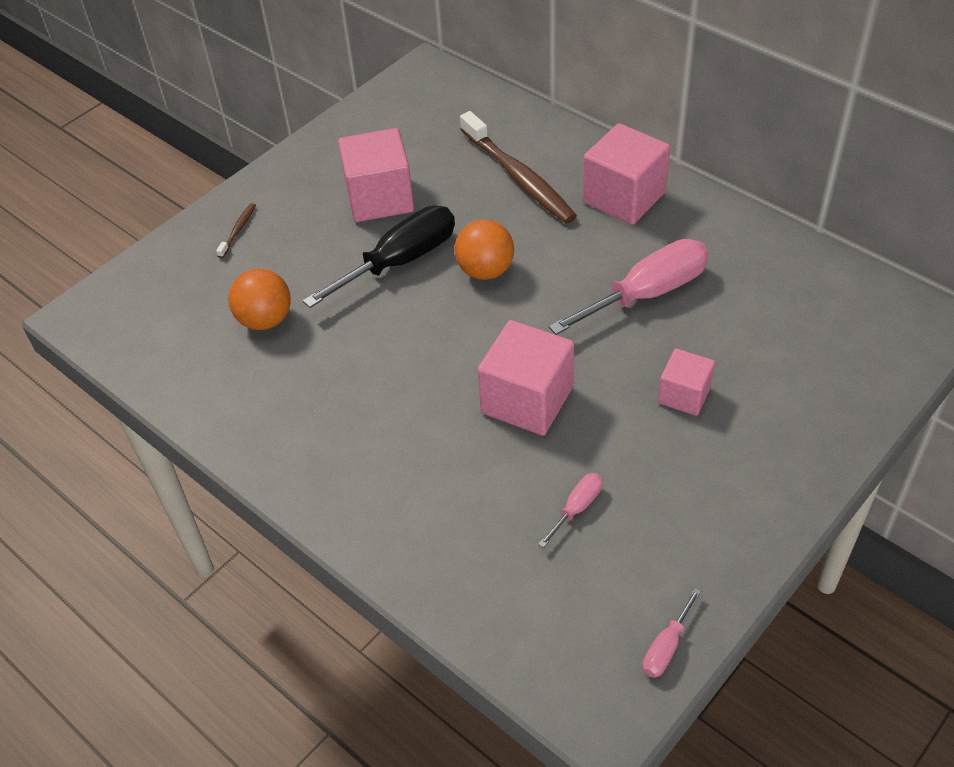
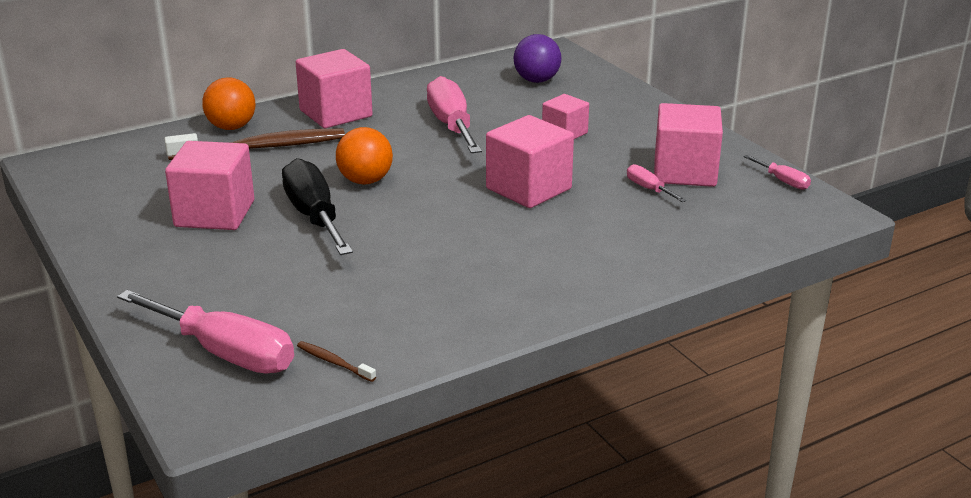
camera: 75 degrees left, 20 degrees down
brown toothbrush [216,203,256,258] -> brown toothbrush moved to [297,341,376,382]
orange ball [228,269,291,330] -> orange ball moved to [202,77,255,130]
none -> pink screwdriver [117,290,294,374]
none -> purple ball [514,34,562,83]
none -> pink cube [654,103,723,187]

